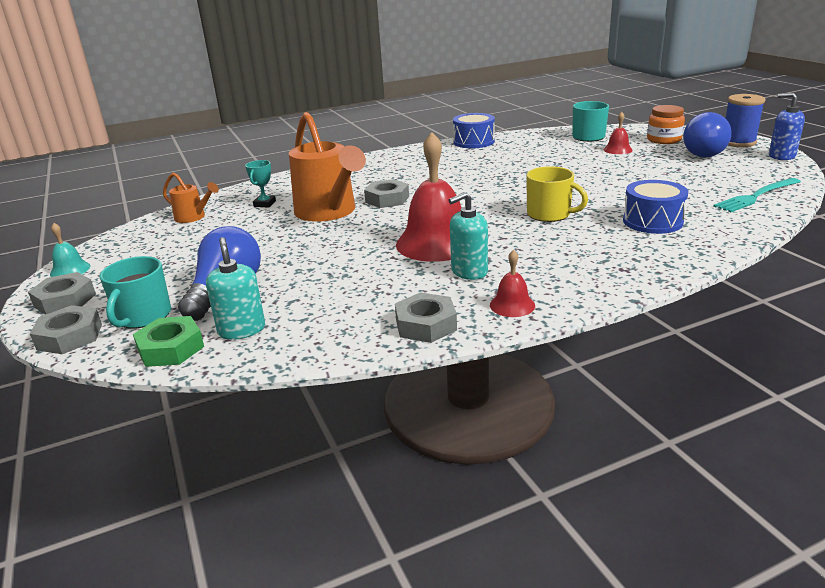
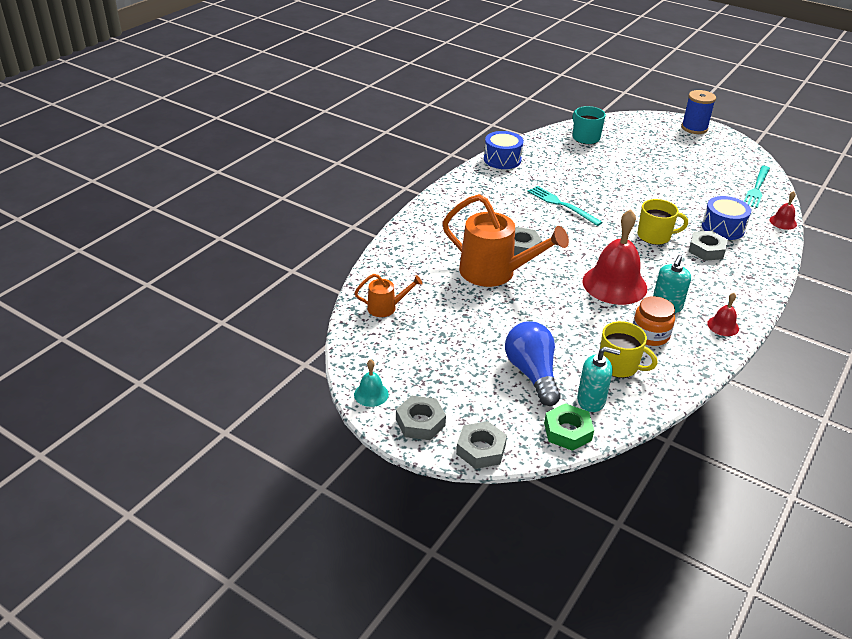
camera: 35 degrees left, 10 degrees up
turquoise mug [100,256,171,329] -> none
turquoise soap dispenser [206,237,265,340] -> turquoise soap dispenser turned 150 degrees clockwise [577,347,621,412]
turquoise trophy [245,160,276,207] -> none
grey nut [395,292,457,343] -> grey nut moved to [689,231,728,261]
red bell [604,112,633,154] -> red bell moved to [769,191,797,230]
orange jar [647,105,685,144] -> orange jar moved to [633,296,675,346]
blue light bulb [683,112,732,158] -> none
blue soap dispenser [769,93,805,160] -> none
none -> turquoise fork [527,186,603,226]
none -> yellow mug [600,321,658,378]

